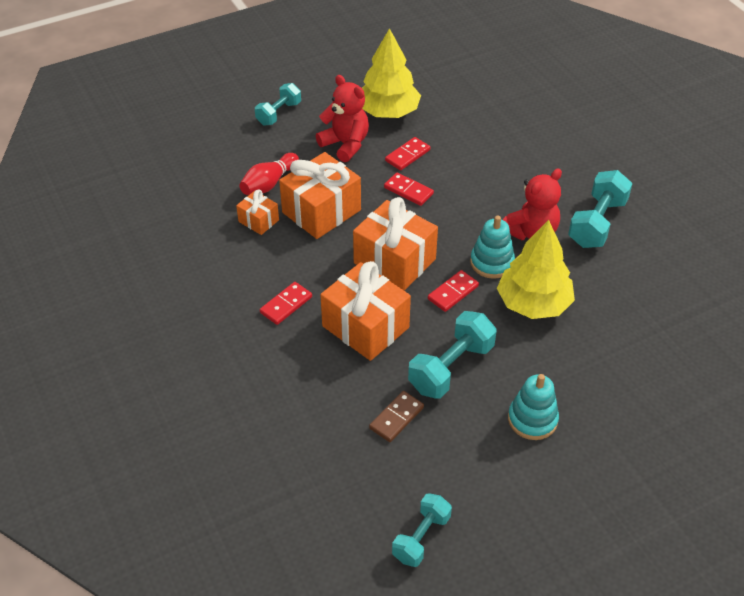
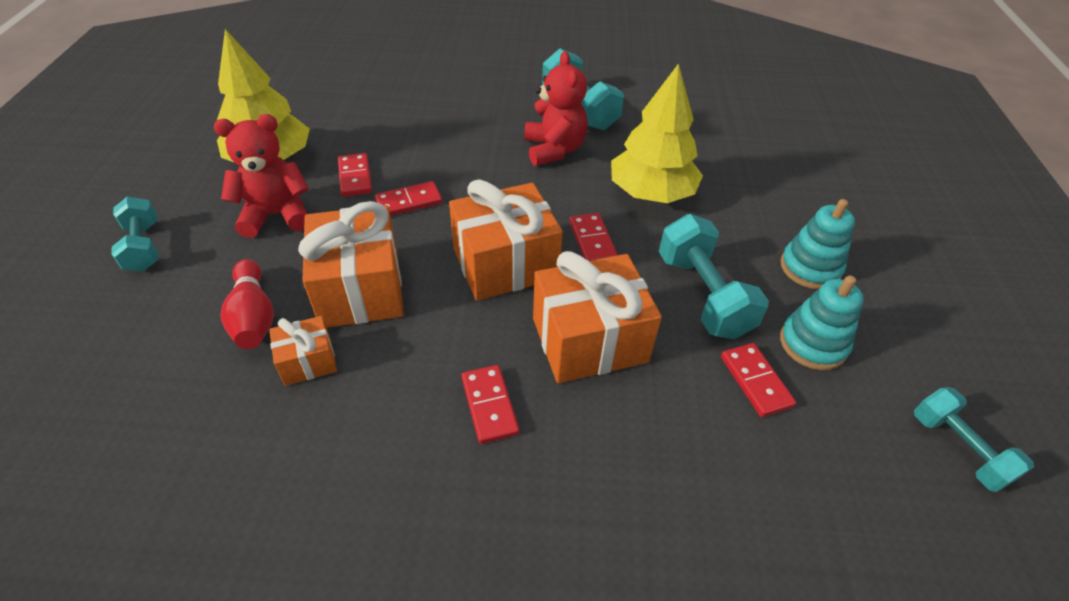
camera: 60 degrees left, 0 degrees up
brown domino [369,391,424,442] -> red domino [721,343,796,417]
turquoise stacking toy [470,216,515,279] -> turquoise stacking toy moved to [780,275,863,370]

